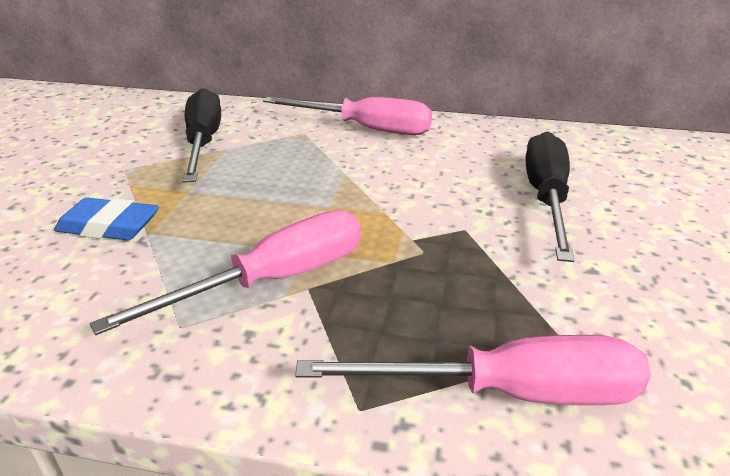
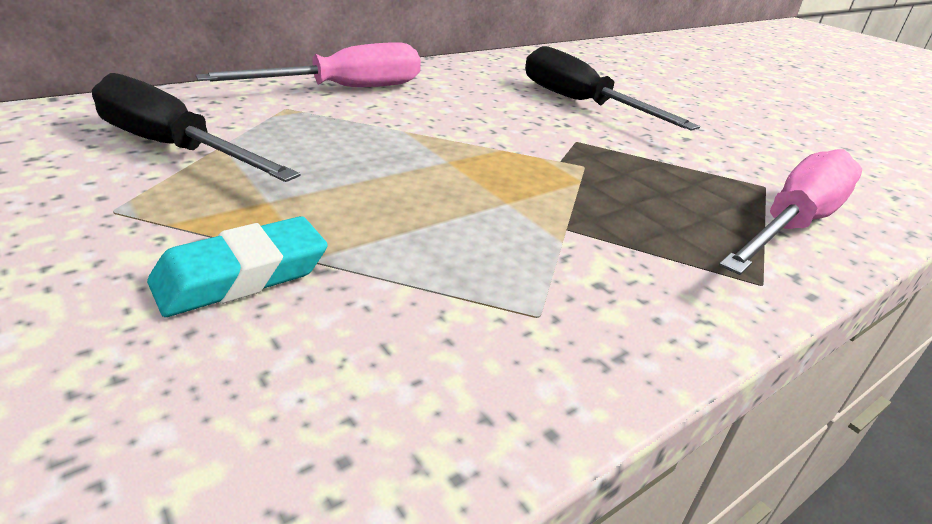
camera: 50 degrees left, 0 degrees up
blue eraser [54,197,159,240] -> turquoise eraser [147,216,328,317]
pink screwdriver [90,210,361,335] -> none

